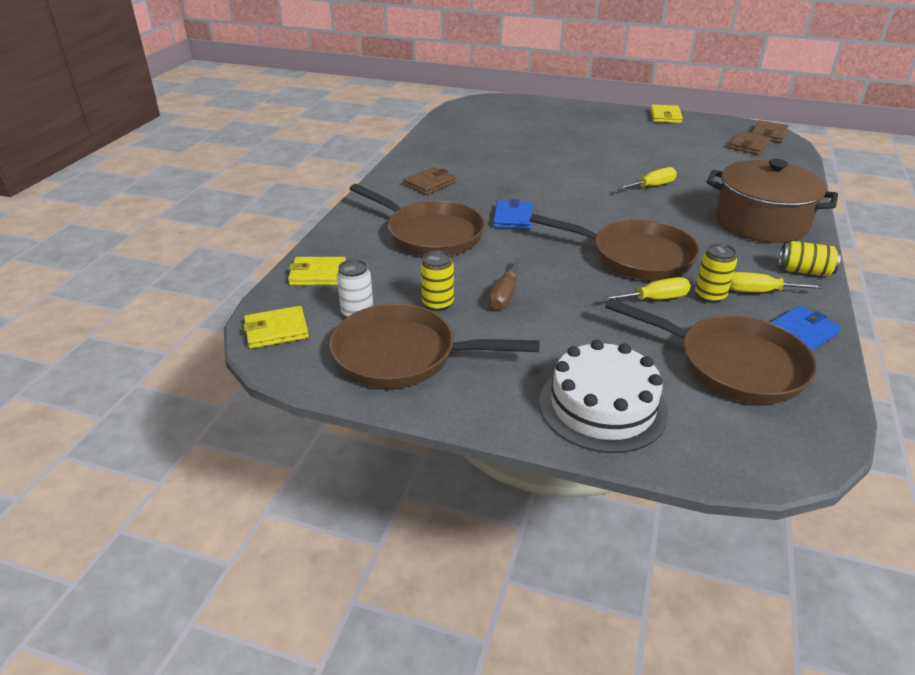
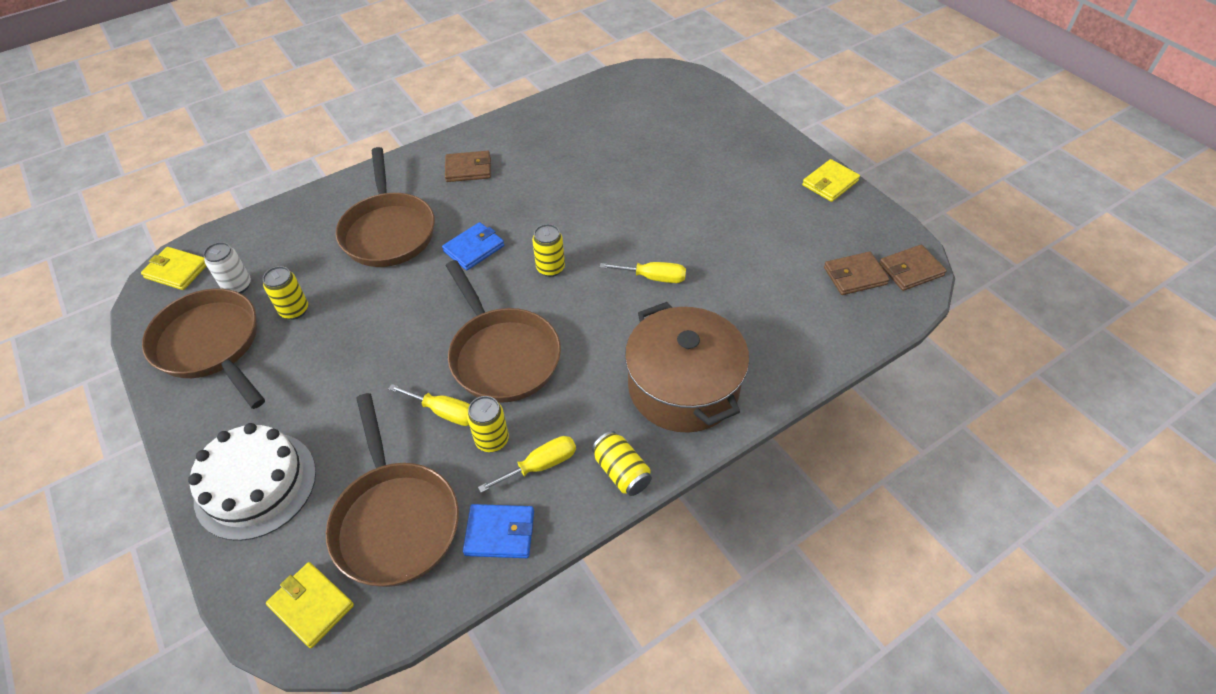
camera: 40 degrees right, 15 degrees up
yellow wallet [288,257,346,285] -> yellow wallet moved to [266,562,354,648]
brown screwdriver [489,257,522,310] -> none
yellow screwdriver [730,272,823,292] -> yellow screwdriver turned 105 degrees clockwise [478,436,576,493]
none -> yellow can [532,224,565,277]

